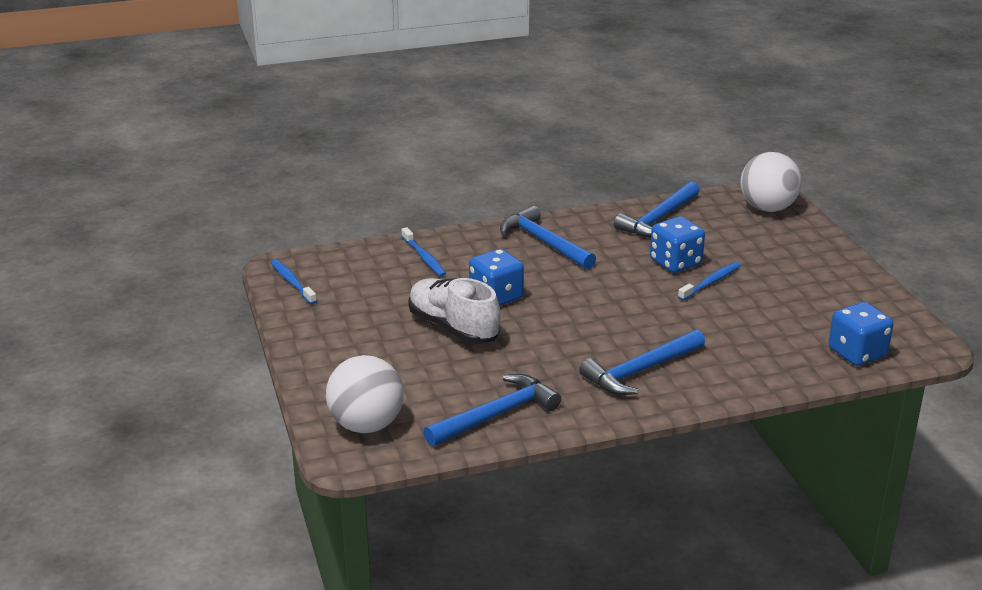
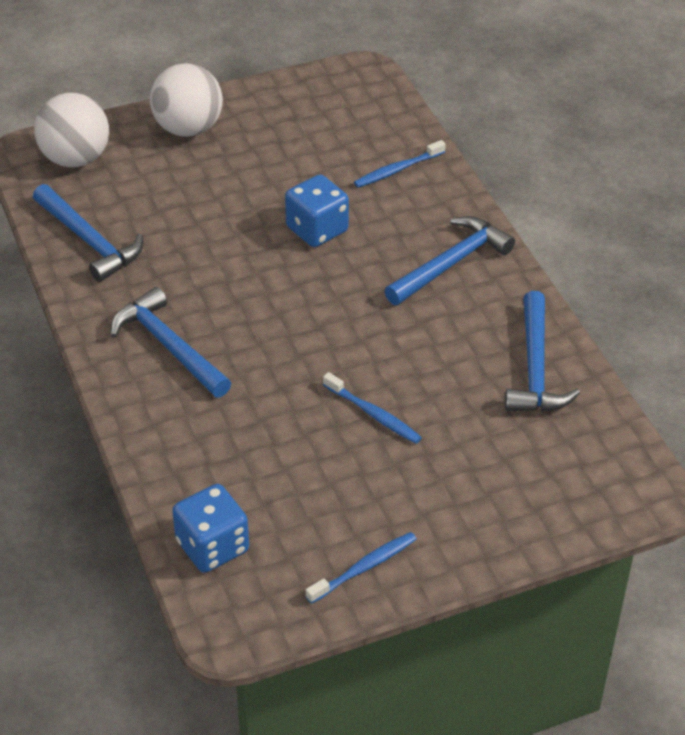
camera: 85 degrees right, 15 degrees up
blue toothbrush [271,259,317,304] -> blue toothbrush moved to [306,532,416,604]
white shoe [408,278,501,344] -> none
blue hammer [614,182,699,237] -> blue hammer turned 120 degrees counterclockwise [505,291,580,412]
blue dice [650,216,705,273] -> none
white ball [740,152,802,212] -> white ball moved to [150,63,223,137]

